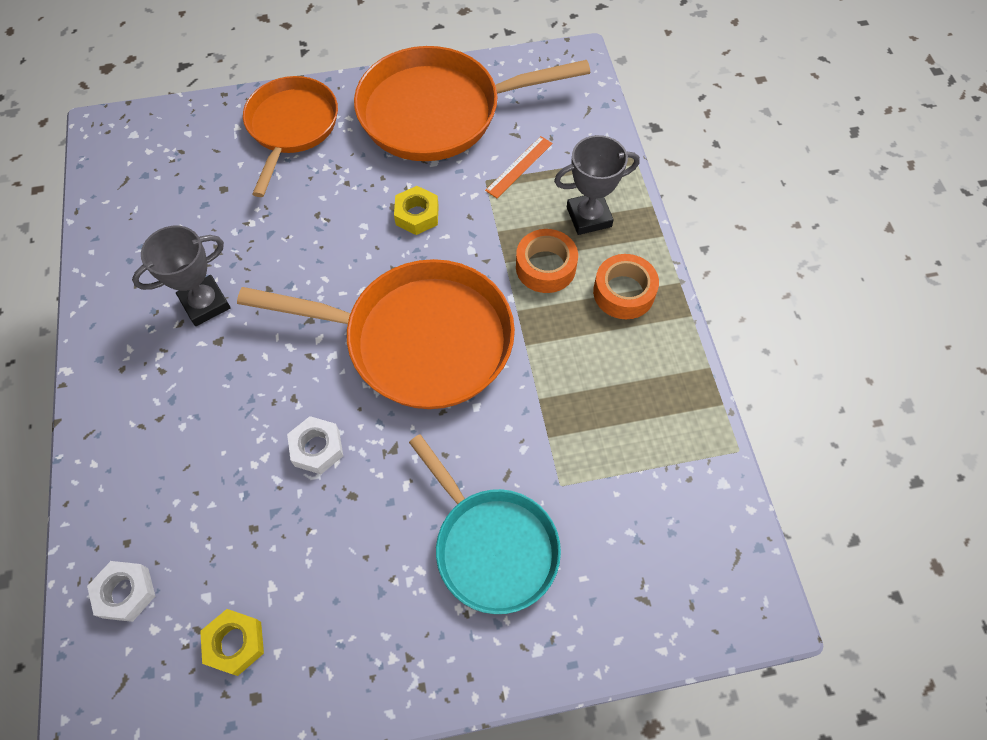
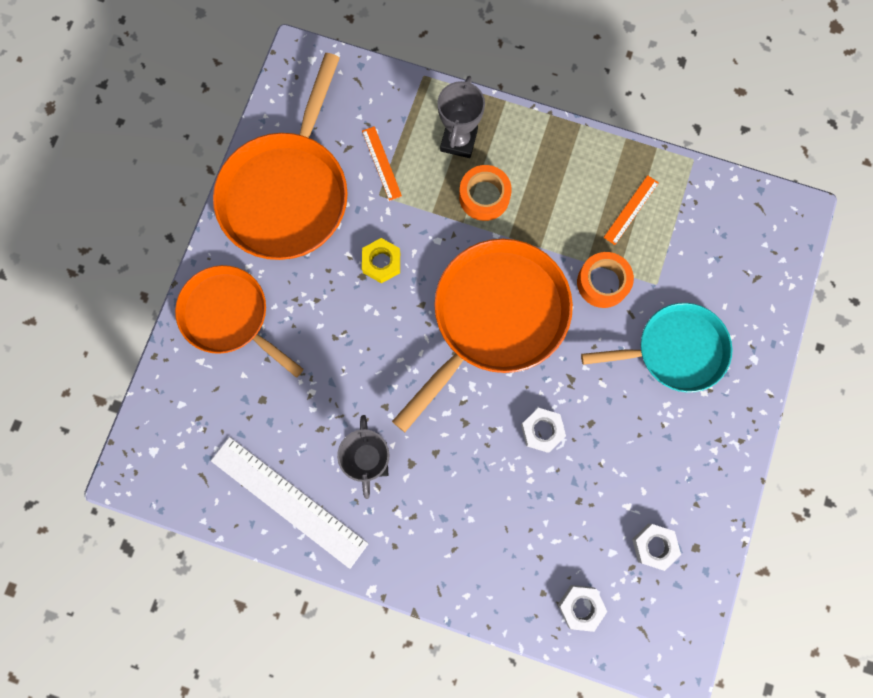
camera: 60 degrees left, 15 degrees up
yellow nut [200,609,264,676] -> white nut [632,524,681,571]
orange tape [593,254,659,319] -> orange tape moved to [577,252,634,308]
none -> white ruler [211,437,369,569]
none -> orange ruler [603,175,659,245]

